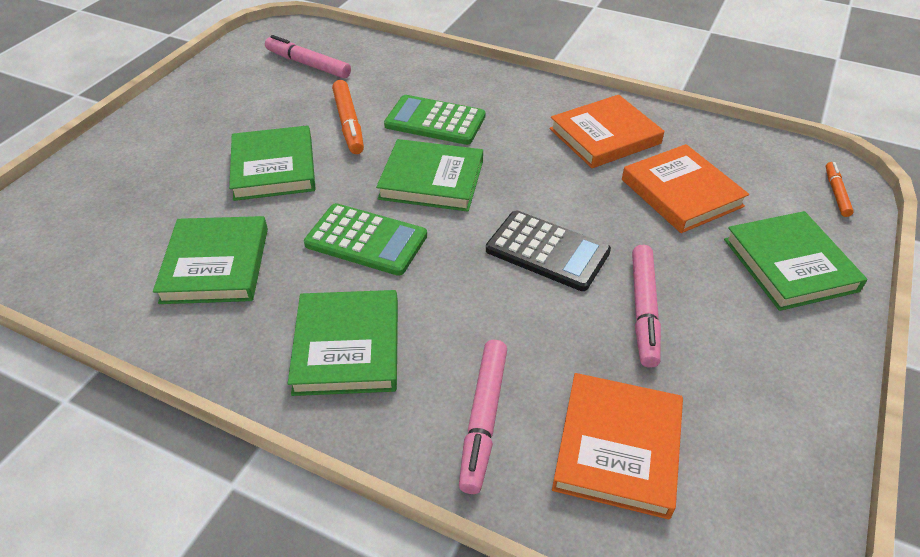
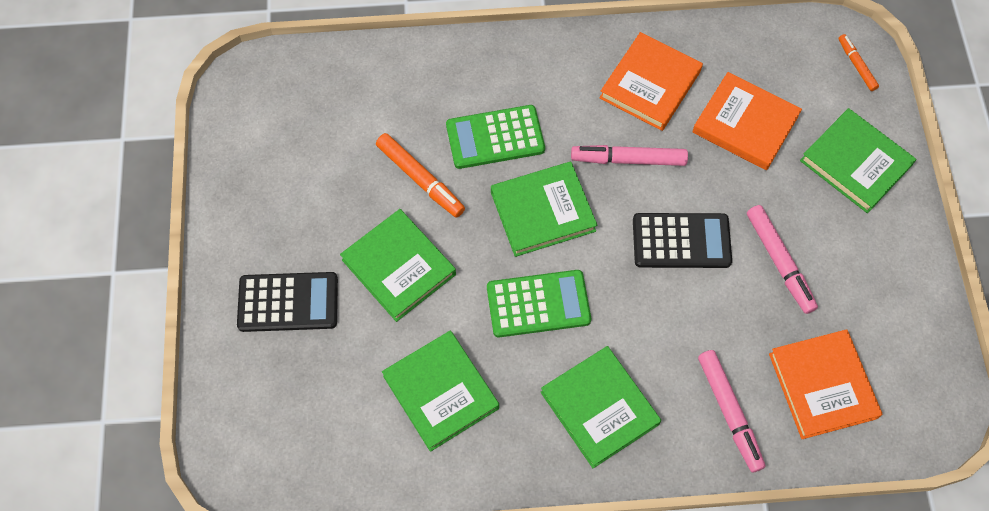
camera: 30 degrees left, 20 degrees up
pink marker [265,35,351,78] -> pink marker moved to [571,145,688,166]
none -> black calculator [237,272,338,332]

